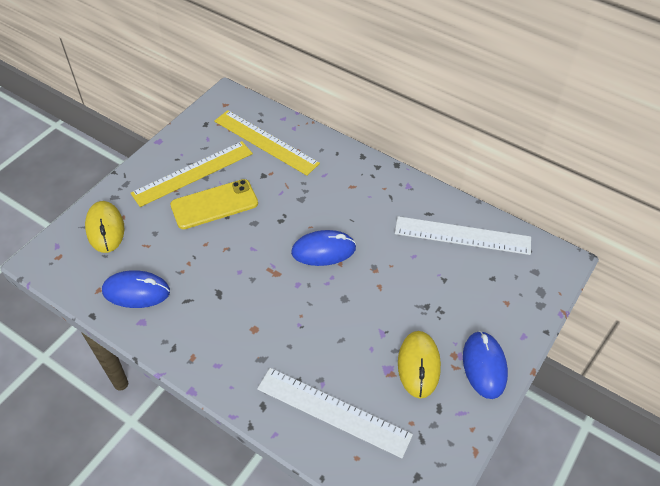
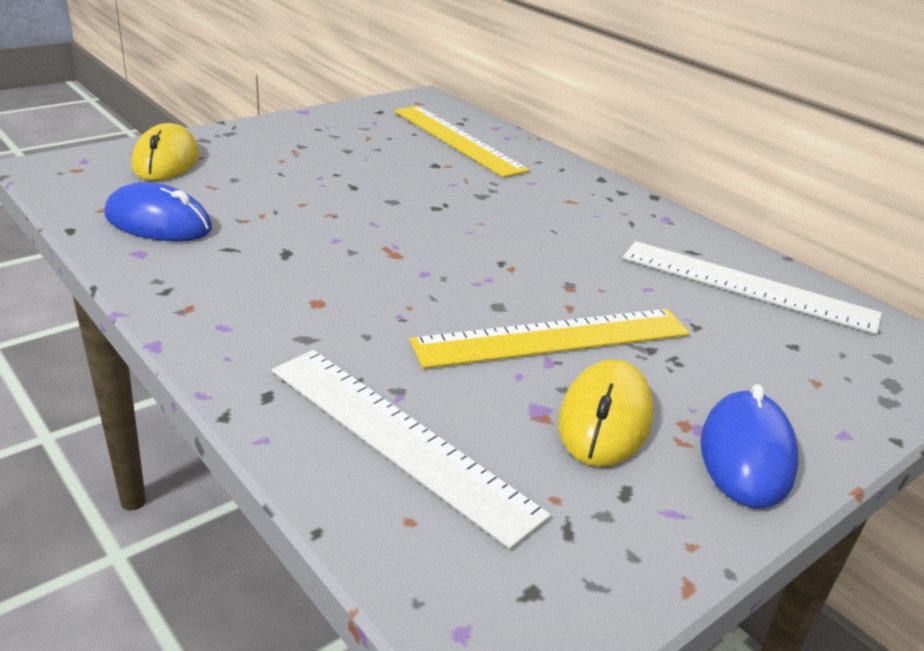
camera: 15 degrees right, 20 degrees down
yellow ruler [131,141,253,207] -> yellow ruler moved to [409,309,690,369]
yellow phone [170,179,258,229] -> none
blue mouse [291,230,356,266] -> none

